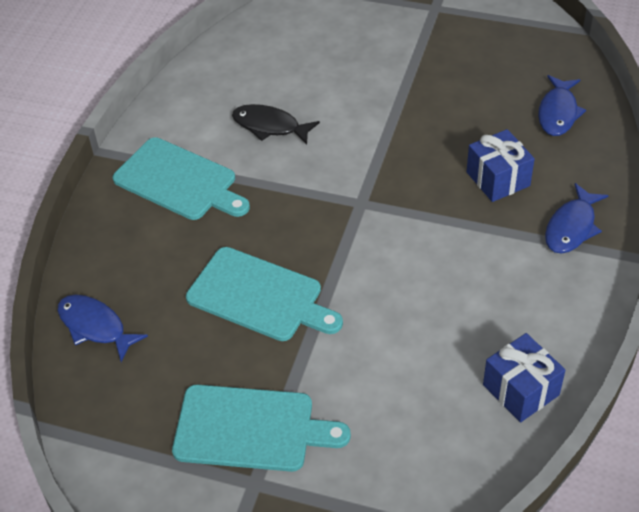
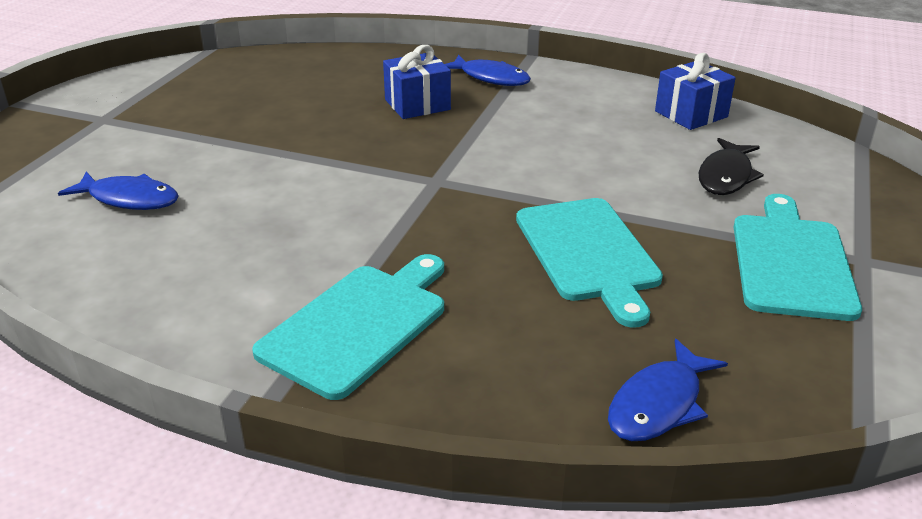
camera: 90 degrees left, 15 degrees down
turquoise cutting board [186,247,343,341] -> turquoise cutting board turned 135 degrees clockwise [516,198,663,328]
black fish [232,104,320,145] -> black fish moved to [699,138,764,195]
blue fish [538,75,586,136] -> blue fish moved to [58,172,179,210]

